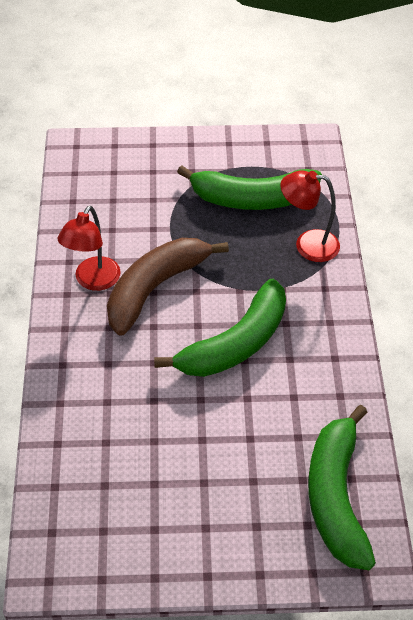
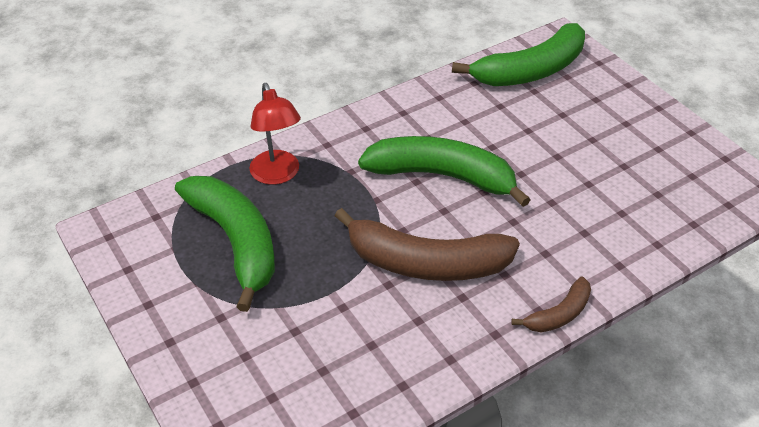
camera: 120 degrees left, 5 degrees down
red lamp [57,206,121,291] -> none
none -> brown banana [511,277,591,332]

